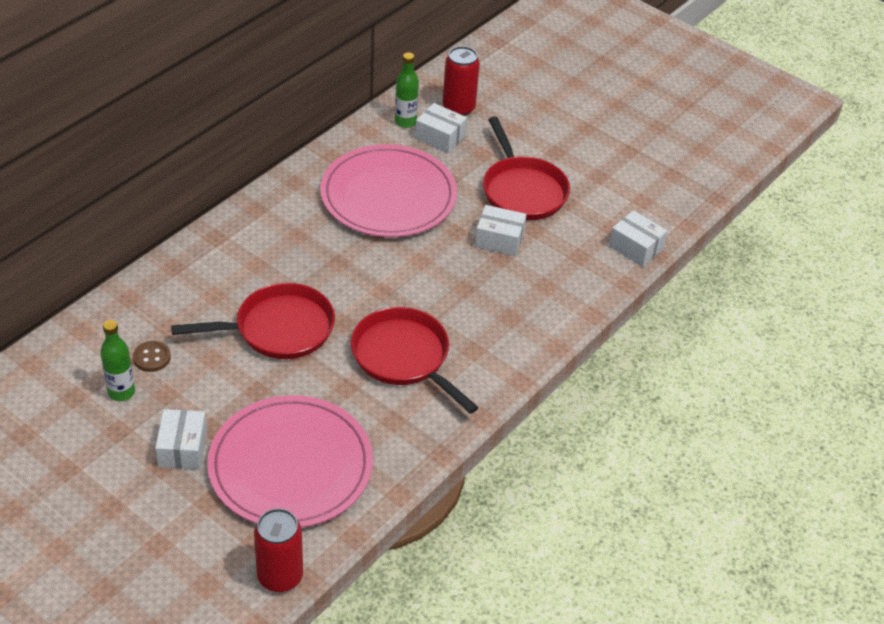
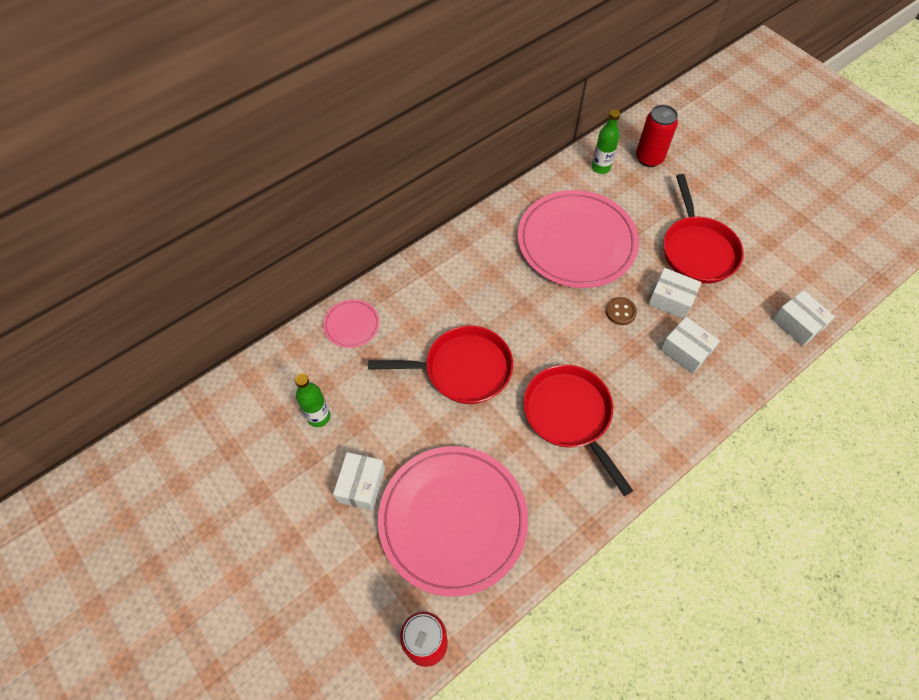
camera: 15 degrees right, 15 degrees up
brown button [133,341,171,372] -> brown button moved to [606,297,637,325]
white box [415,103,467,154] -> white box moved to [660,317,720,374]
none -> pink plate [323,299,380,348]

